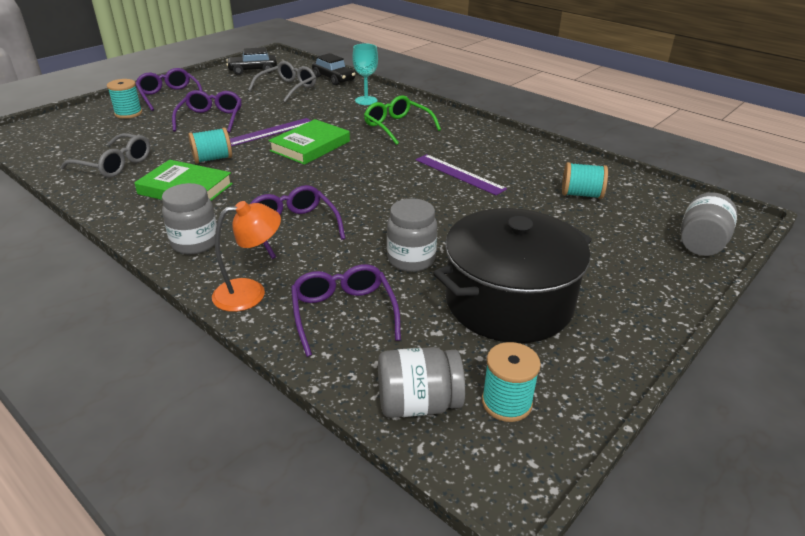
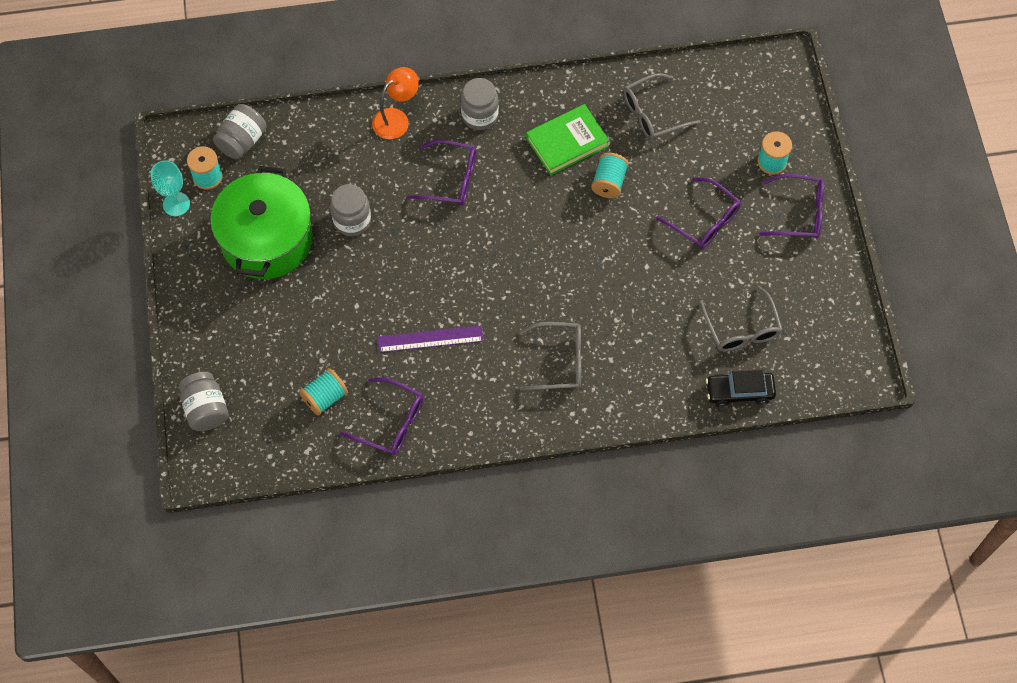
camera: 130 degrees right, 30 degrees up
orange lamp [212,201,281,312] -> orange lamp turned 150 degrees counterclockwise [372,67,419,139]
black car [226,47,277,75] -> none
purple ruler [230,118,311,146] -> none
green book [268,119,350,165] -> none
purple glasses [291,264,401,357] -> purple glasses moved to [340,377,423,455]
turquoise goblet [352,43,378,105] -> turquoise goblet moved to [150,160,190,216]
green glasses [364,95,441,145] -> grey glasses [519,322,581,391]
black pot [433,208,592,343] -> green pot [210,166,313,279]

